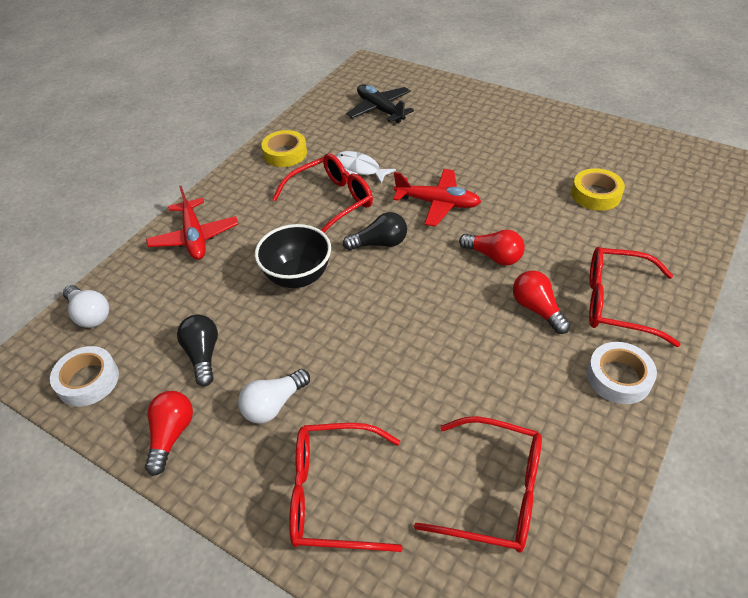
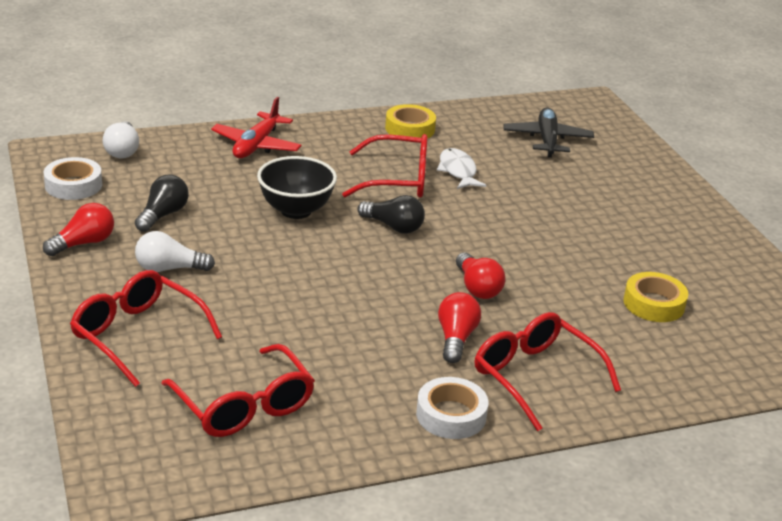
camera: 35 degrees right, 15 degrees down
red plane [393,169,481,227] -> none

